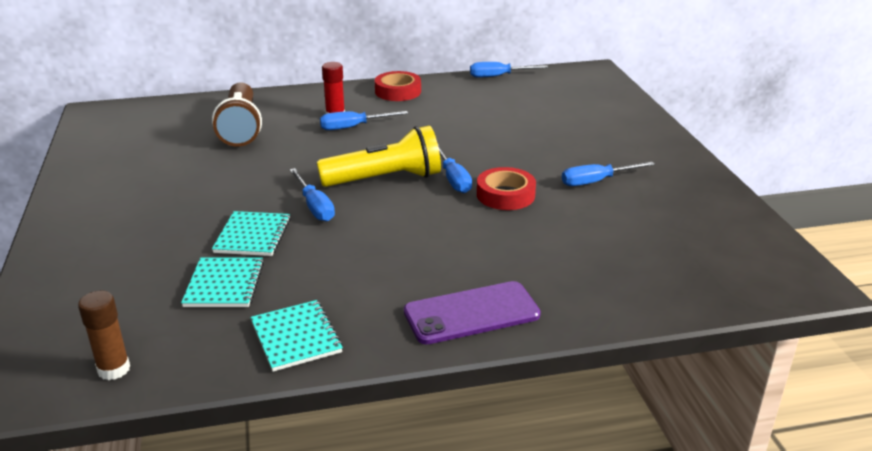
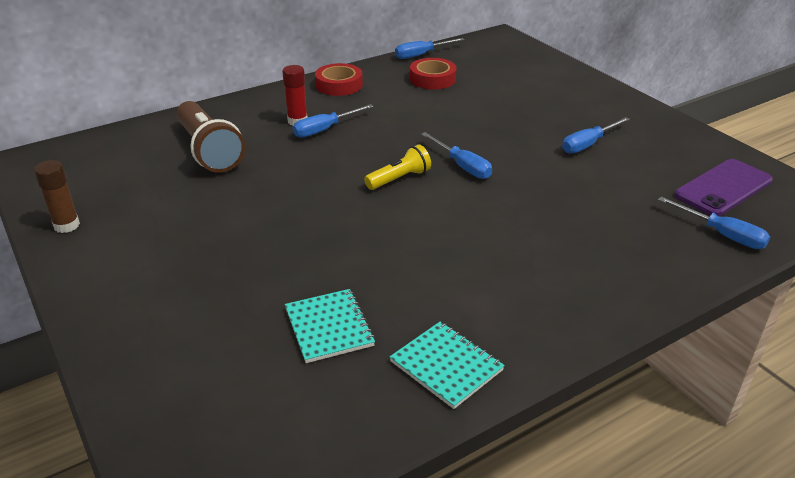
camera: 20 degrees left, 5 degrees up
brown glue stick [78,291,130,380] -> brown glue stick moved to [34,160,80,233]
turquoise notebook [212,211,291,256] -> none
blue screwdriver [290,168,335,222] -> blue screwdriver moved to [658,197,770,249]
yellow flashlight [317,125,441,187] -> yellow flashlight [364,145,431,190], size x0.56
purple phone [404,281,541,344] -> purple phone moved to [675,159,773,216]
red tape [477,167,536,210] -> red tape moved to [410,58,457,89]

